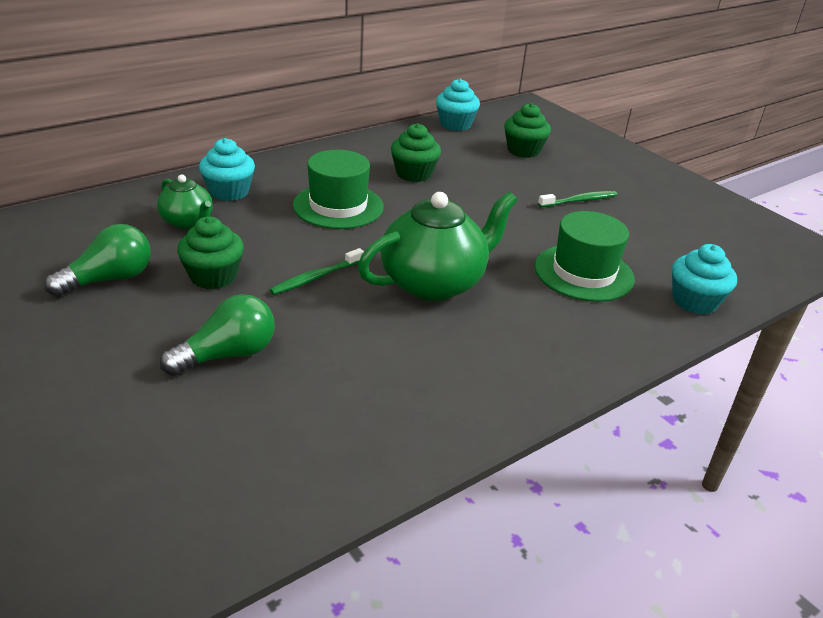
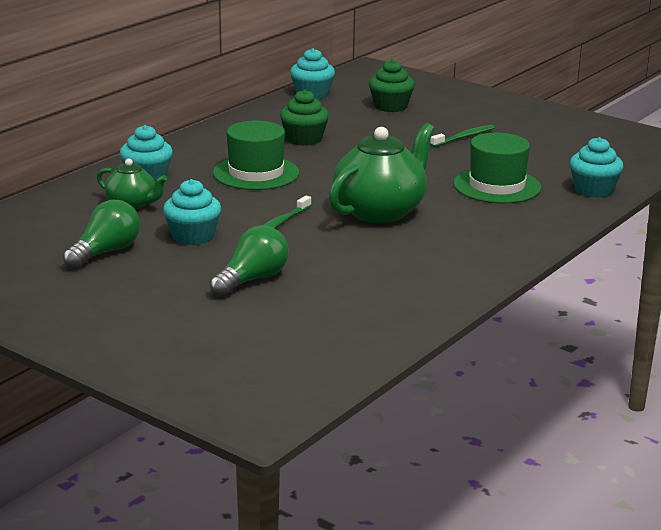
camera: 15 degrees left, 10 degrees down
green cupcake [177,216,244,289] -> turquoise cupcake [163,179,221,245]

